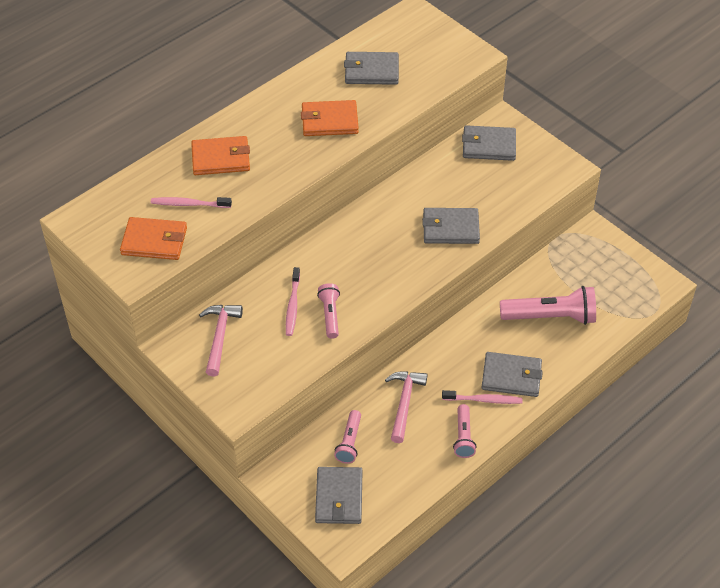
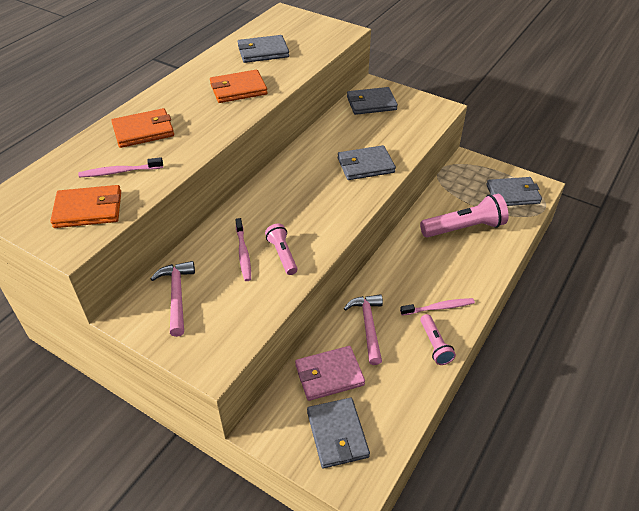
camera: 15 degrees left, 5 degrees down
pink flashlight [334,410,361,464] -> pink wallet [295,346,365,401]
grey wallet [481,352,543,397] -> grey wallet moved to [486,177,542,206]

